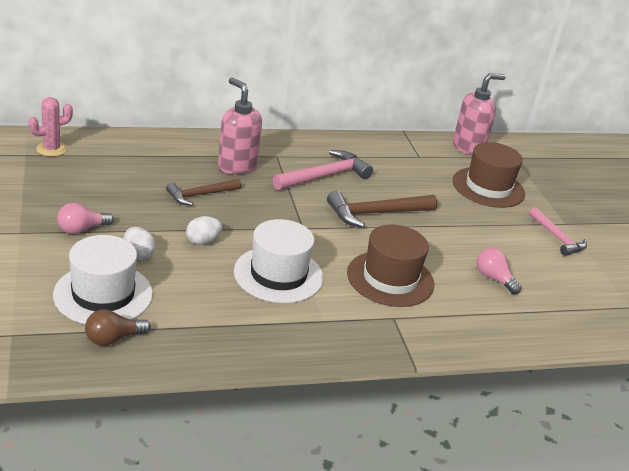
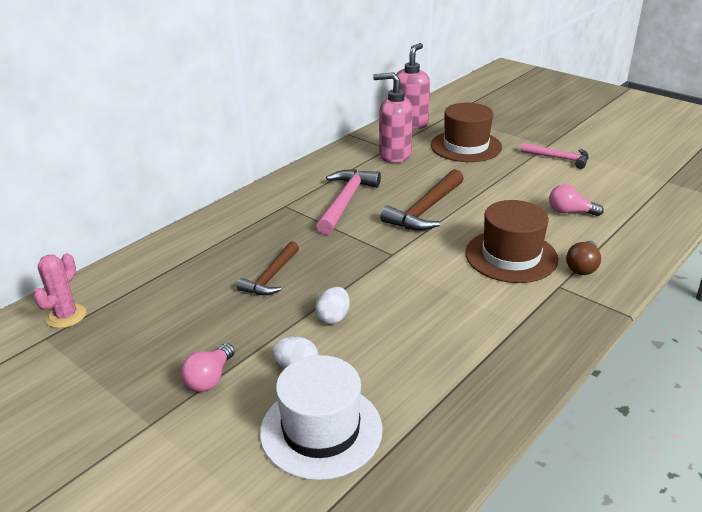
camera: 30 degrees left, 0 degrees up
brown light bulb [85,309,151,346] -> brown light bulb moved to [566,241,601,275]
pink soap dispenser [218,77,262,175] -> pink soap dispenser moved to [373,72,413,163]
white hat [234,219,323,303] -> none

